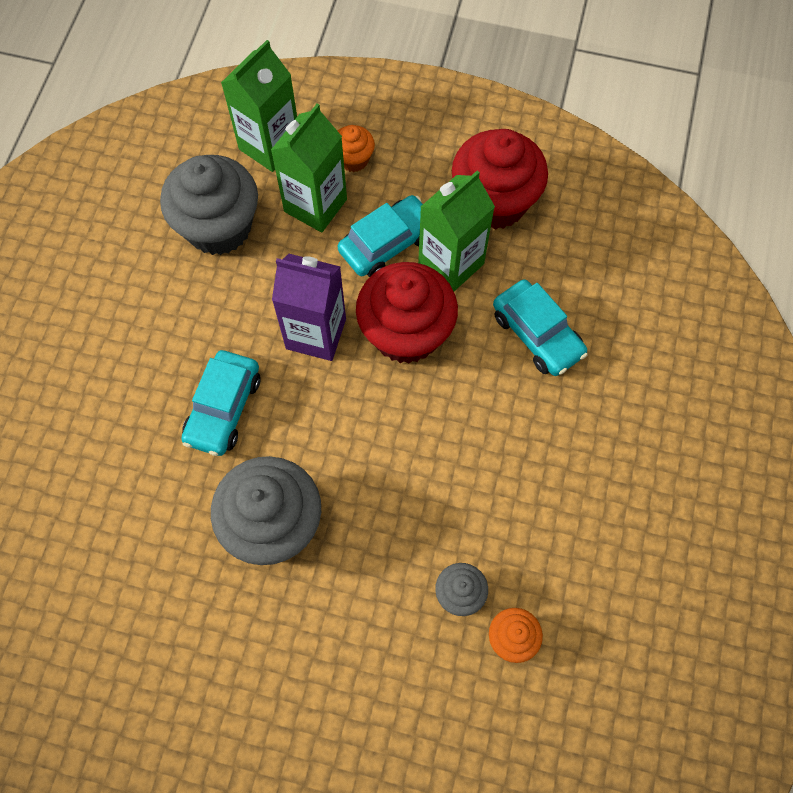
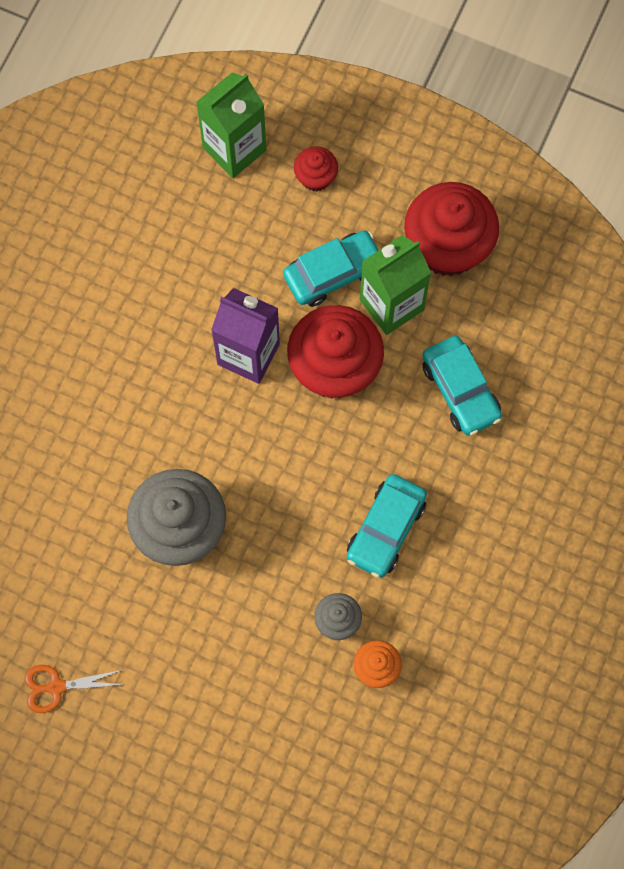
camera: 10 degrees right, 5 degrees up
grey cupcake [160,155,258,255] -> none
turquoise car [181,350,260,456] -> turquoise car moved to [347,474,427,578]
green carton [271,104,347,232] -> none
orange cupcake [338,125,375,172] -> red cupcake [294,146,338,191]
none -> orange scissors [25,665,125,713]

